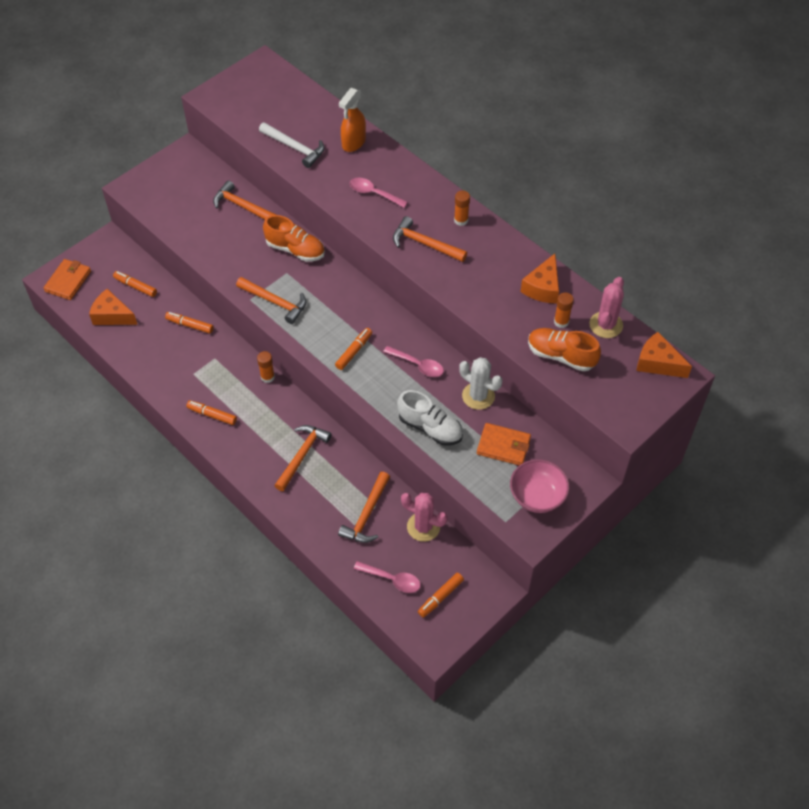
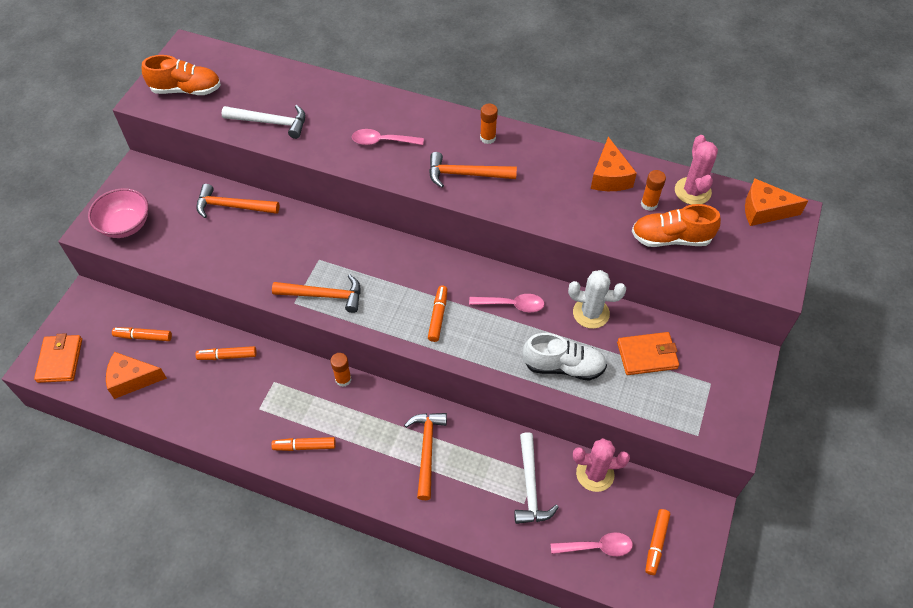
camera: 25 degrees left, 0 degrees up
orange shoe [263,215,325,262] -> orange shoe moved to [142,55,221,95]
orange hammer [338,472,390,543] -> white hammer [514,432,559,524]
orange spray bottle [339,88,366,152] -> none
pink bowl [510,459,570,513] -> pink bowl moved to [88,188,148,238]

